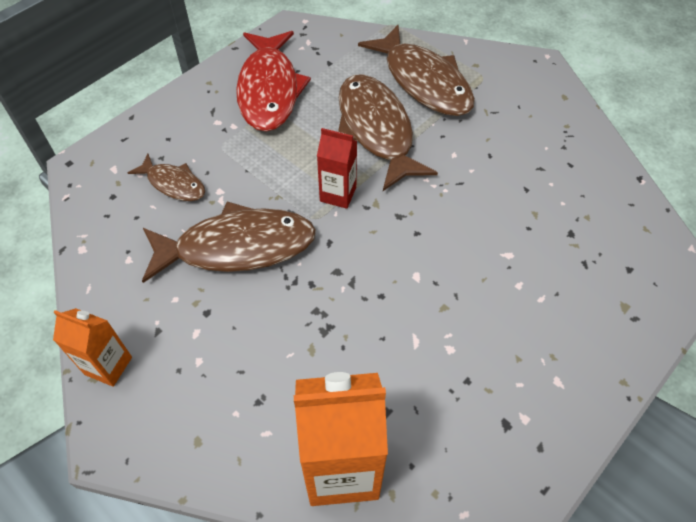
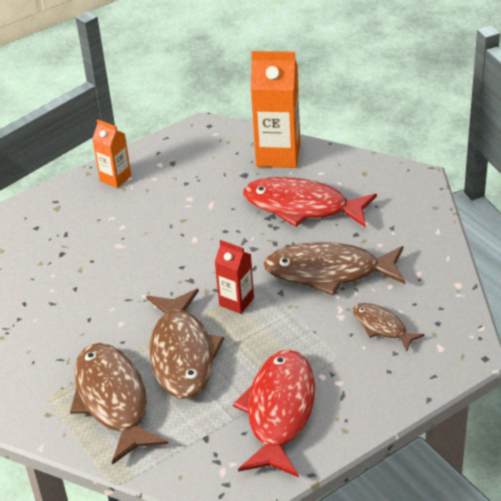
camera: 165 degrees left, 15 degrees down
orange carton [53,308,132,387] -> orange carton moved to [92,119,131,188]
none -> red fish [243,177,377,228]

